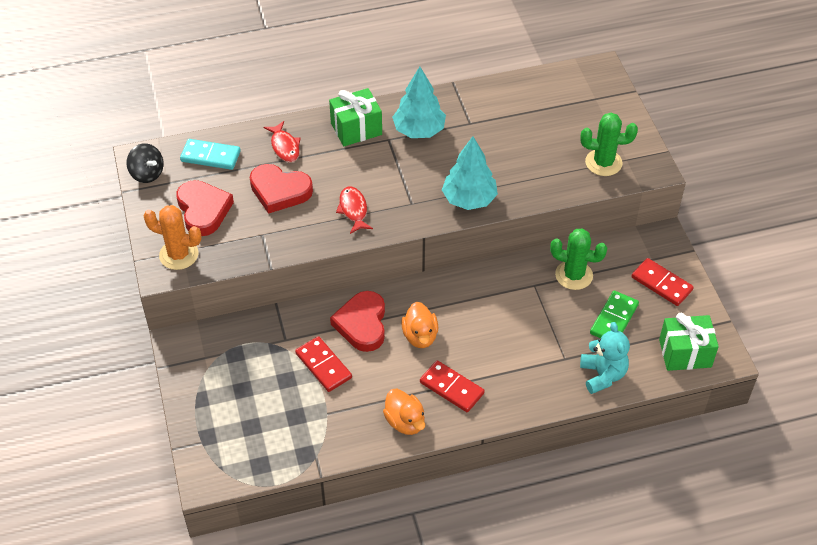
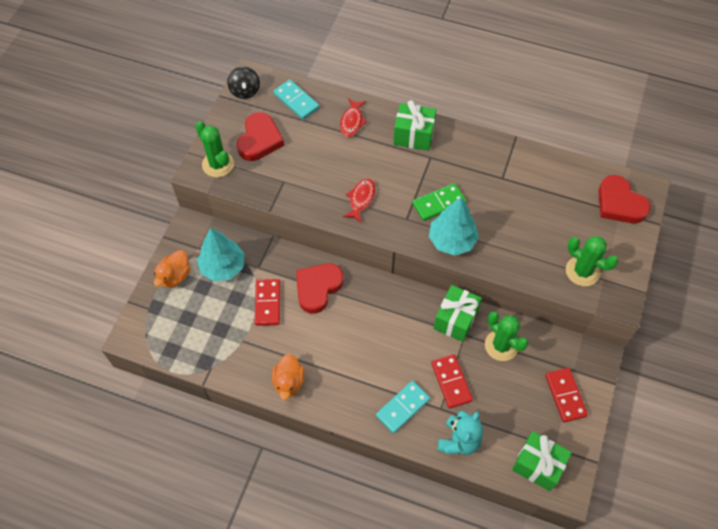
camera: 35 degrees right, 10 degrees up
orange cactus [143,205,202,270] -> green cactus [195,121,234,177]
red heart [250,164,313,214] -> red heart moved to [598,175,651,223]
turquoise tree [392,67,446,138] -> turquoise tree moved to [197,228,245,281]
orange duck [401,302,438,348] -> orange duck moved to [154,250,191,288]
red domino [420,360,485,412] -> red domino moved to [431,354,473,409]
green domino [590,291,639,338] -> green domino moved to [412,183,466,221]
none -> turquoise domino [376,381,430,434]
none -> green gift [434,285,482,342]

